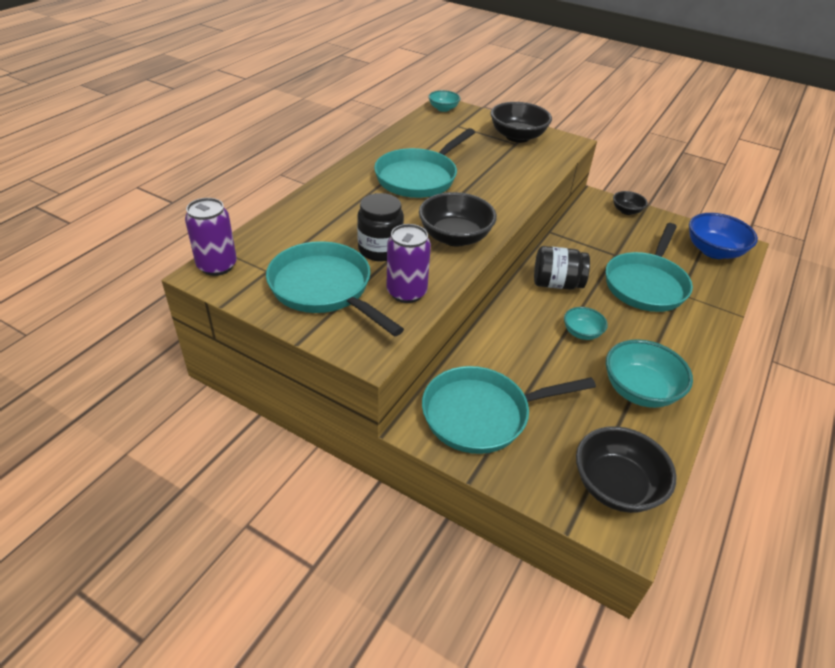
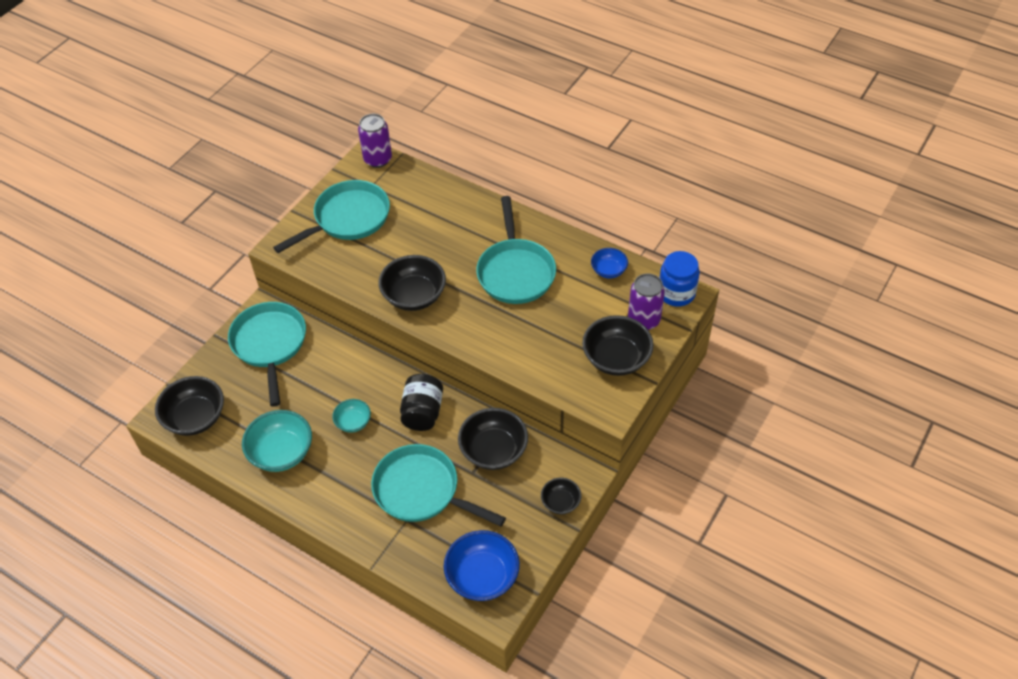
camera: 95 degrees right, 10 degrees up
black jar [357,193,404,261] -> none
turquoise pan [374,128,475,198] -> turquoise pan turned 135 degrees counterclockwise [476,196,556,304]
purple can [386,224,431,303] -> purple can moved to [628,273,665,330]
turquoise bowl [428,90,460,112] -> blue jar [659,251,700,307]
none -> black bowl [458,408,528,470]
none -> blue bowl [591,248,628,278]

